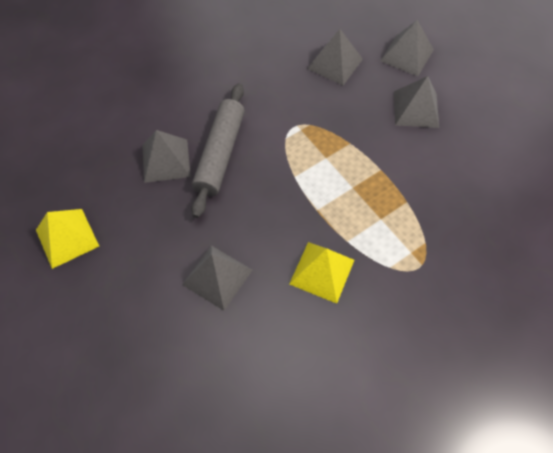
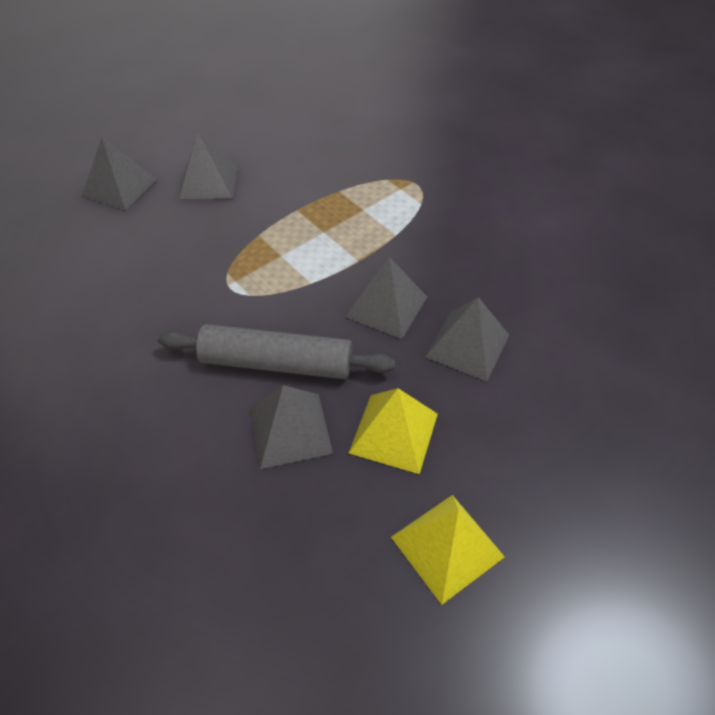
camera: 95 degrees left, 10 degrees down
yellow pyramid [289,242,354,304] -> yellow pyramid moved to [349,388,438,474]
grey pyramid [307,29,363,85] -> grey pyramid moved to [345,257,427,339]

